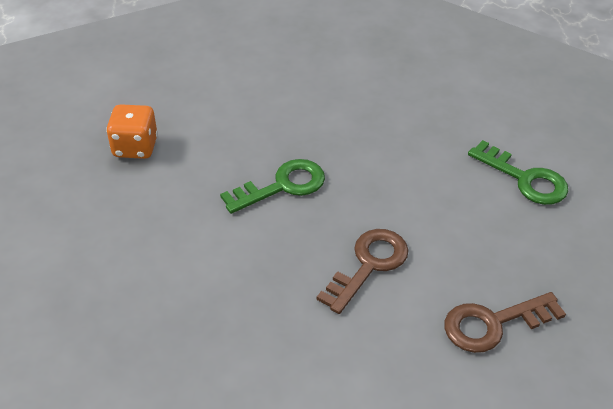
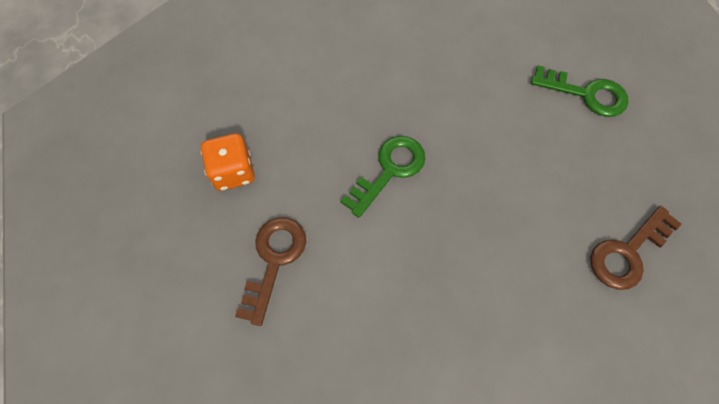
camera: 20 degrees left, 20 degrees up
brown key [317,229,409,314] -> brown key moved to [235,217,306,326]

